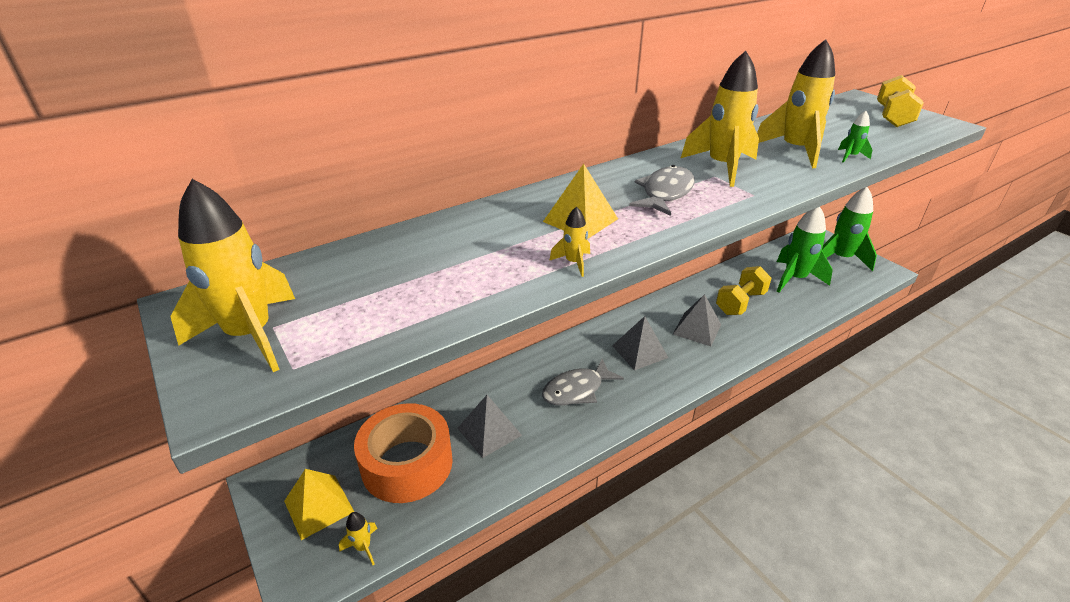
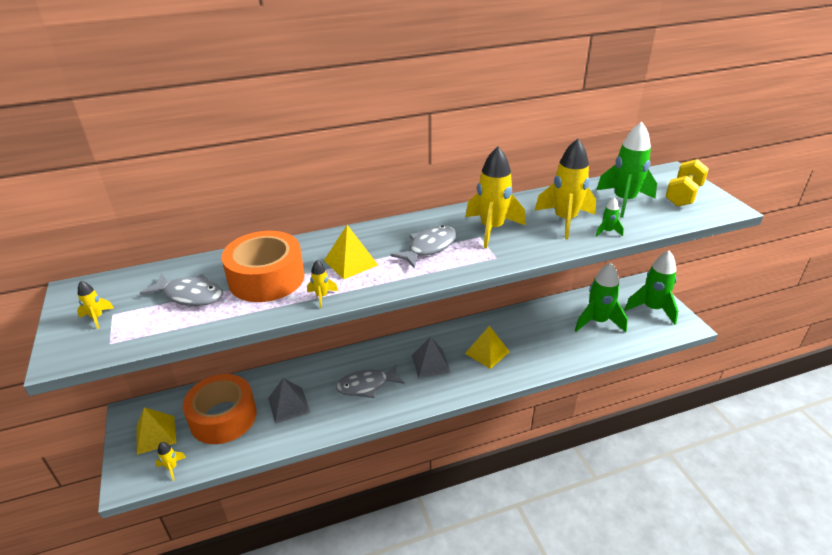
camera: 15 degrees right, 0 degrees up
yellow rocket [170,179,295,372] -> yellow rocket [77,281,114,329], size x0.44
grey pyramid [673,294,721,346] -> yellow pyramid [465,326,510,369]
yellow dumbbell [716,266,771,315] -> none
none -> grey fish [140,273,223,306]
none -> orange tape [222,231,305,302]
none -> green rocket [596,122,657,218]

